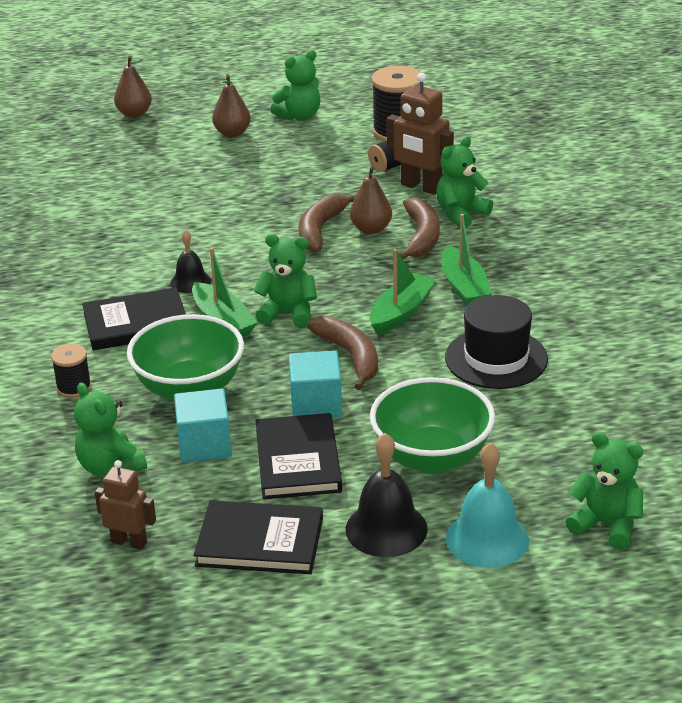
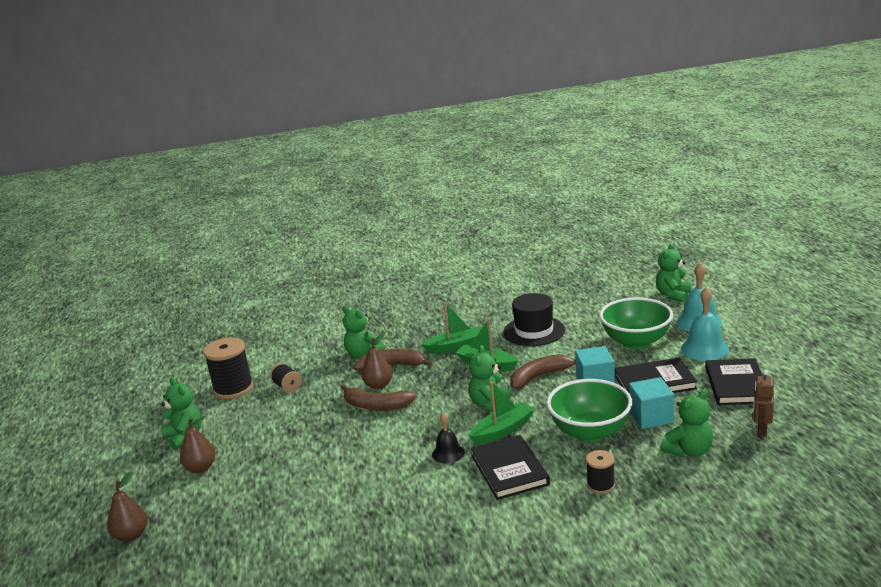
camera: 90 degrees left, 10 degrees down
black bell [346,433,428,557] -> turquoise bell [681,287,729,361]
brown robot [387,73,454,195] -> none

